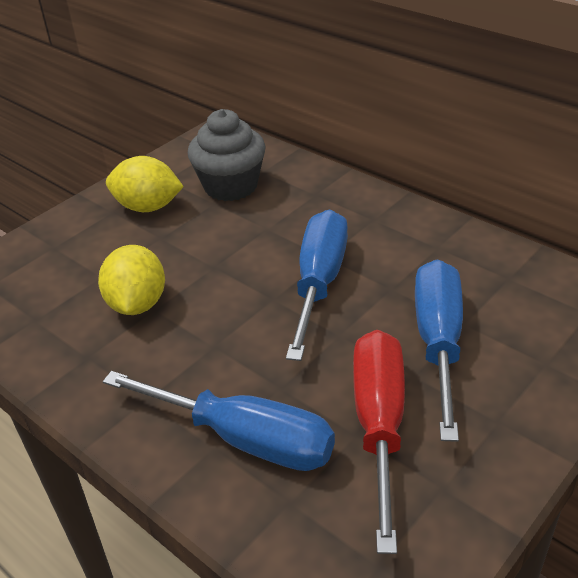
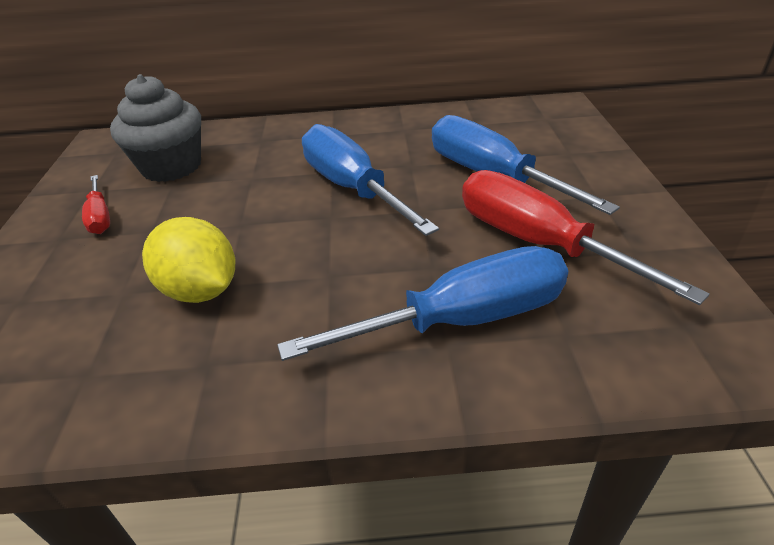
camera: 45 degrees left, 0 degrees up
yellow lemon [106,156,184,212] -> red screwdriver [82,175,110,234]

